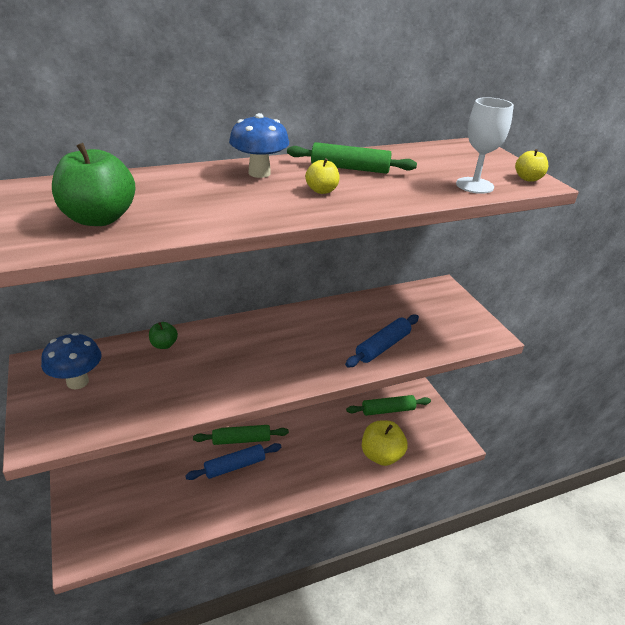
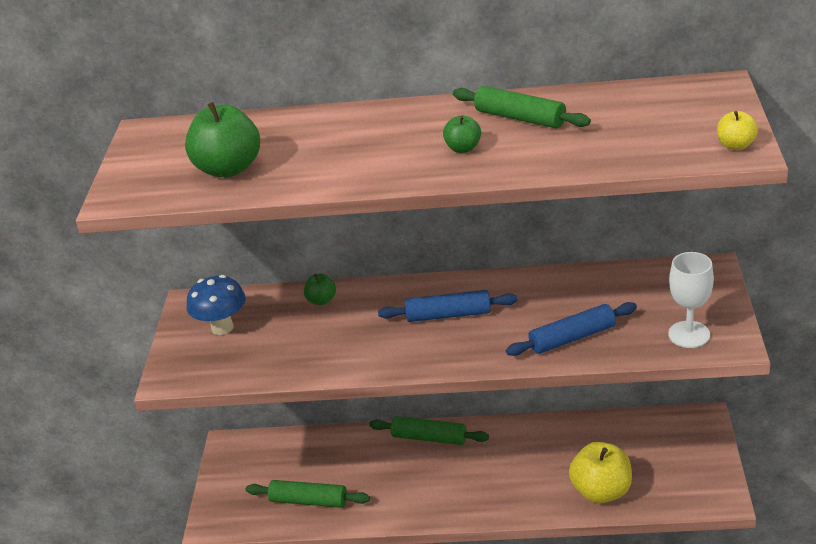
camera: 30 degrees right, 0 degrees up
blue rolling pin [185,443,281,480] -> blue rolling pin moved to [378,290,518,322]
blue mushroom [229,113,289,178] -> none
yellow apple [305,158,340,194] -> green apple [443,115,481,153]
green rolling pin [346,395,431,416] -> green rolling pin moved to [246,480,370,508]
white goblet [456,97,514,194] -> white goblet moved to [668,252,714,348]

